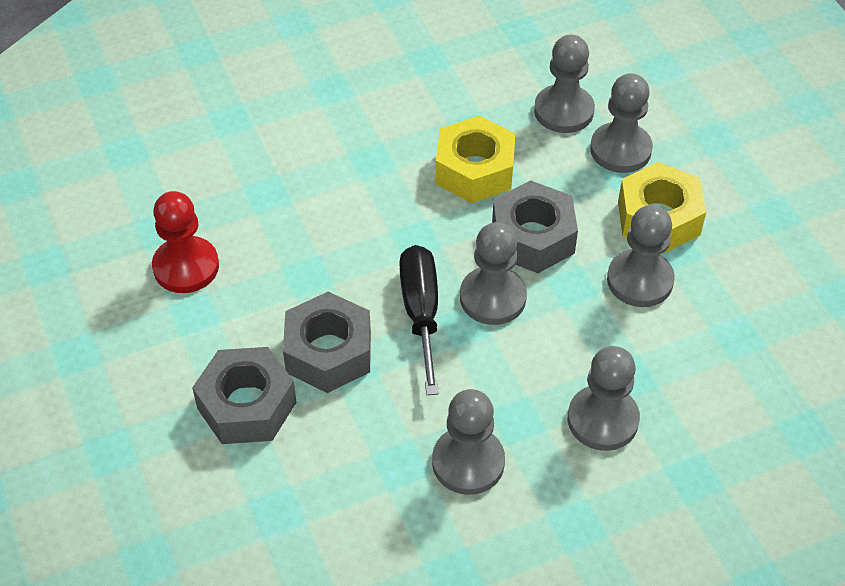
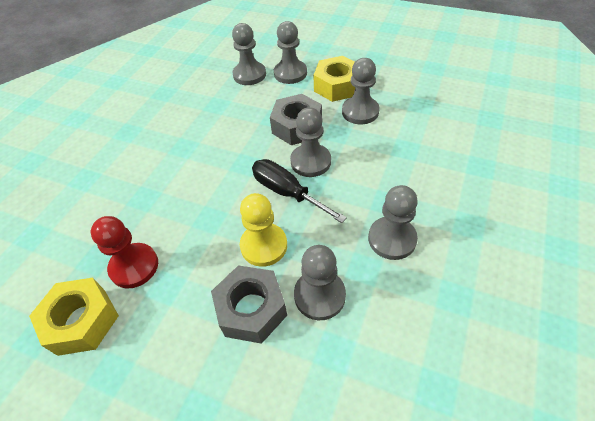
camera: 40 degrees left, 0 degrees up
grey nut [283,292,371,393] -> yellow pawn [240,193,287,267]
yellow nut [436,115,516,203] -> yellow nut moved to [29,278,119,356]
grey pawn [568,346,640,451] -> grey pawn moved to [294,245,346,320]

